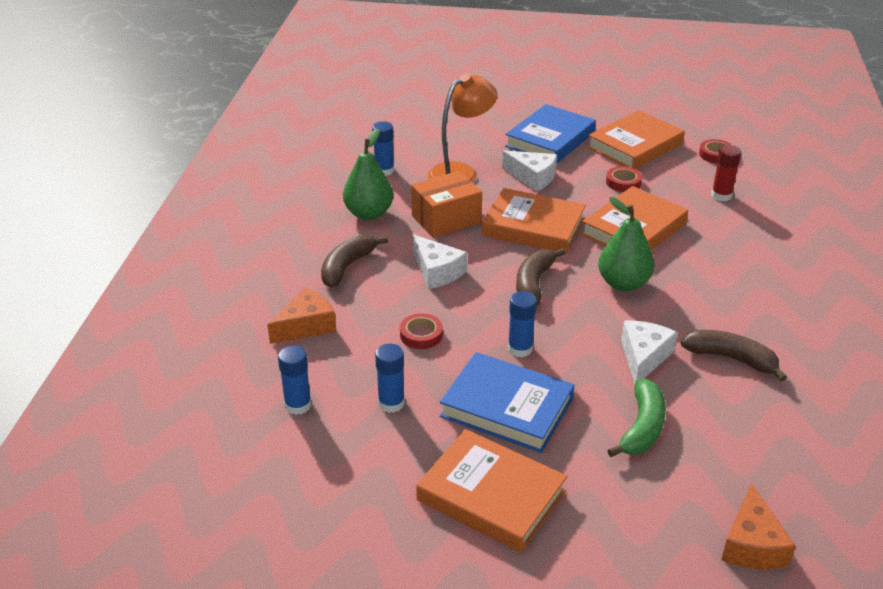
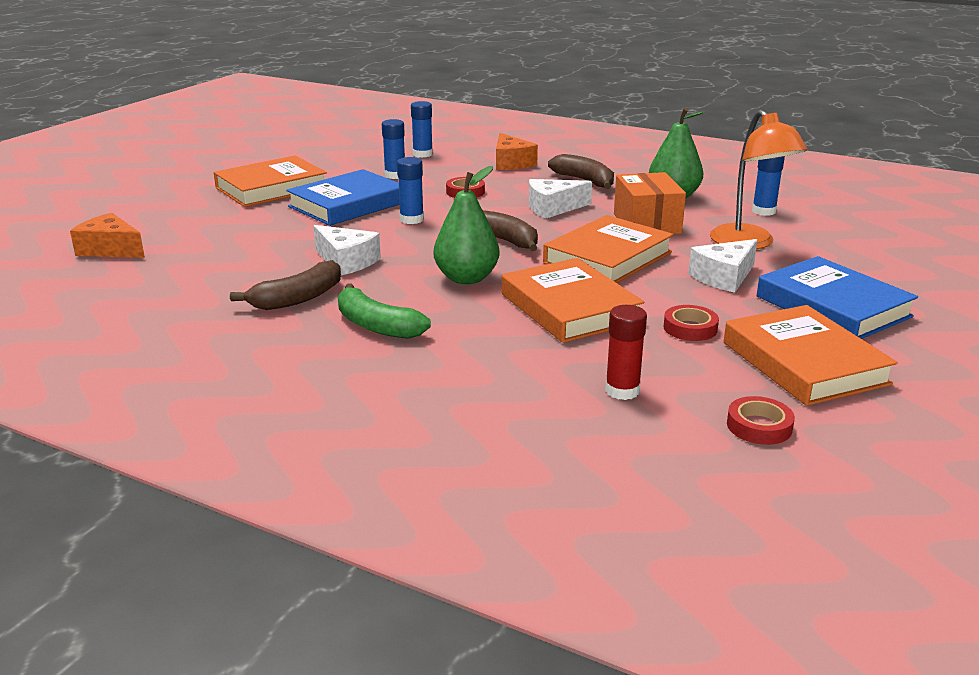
camera: 110 degrees right, 10 degrees down
green banana [607,379,666,457] -> green banana moved to [338,283,431,339]

